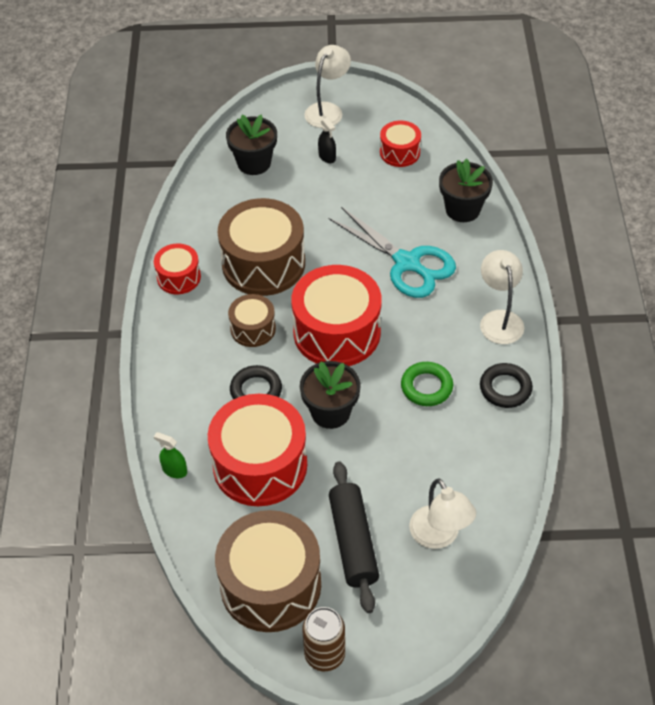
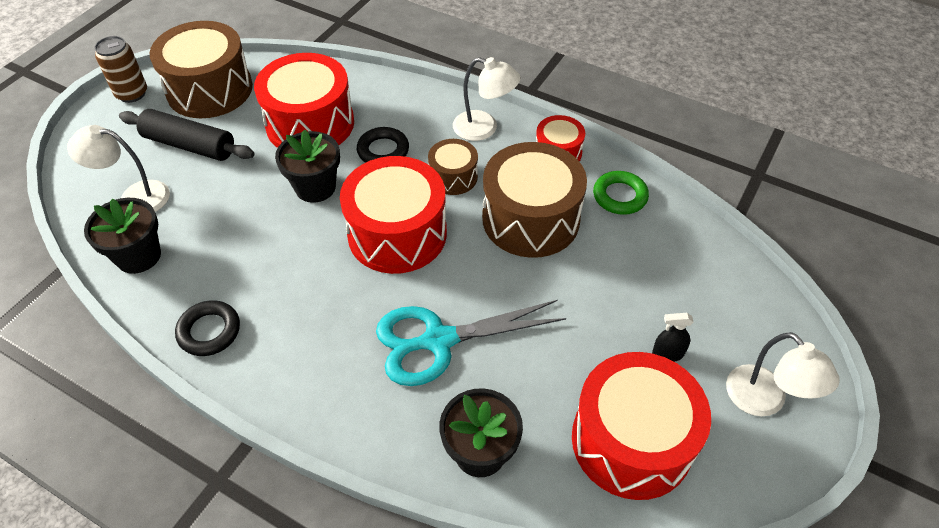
camera: 120 degrees right, 0 degrees up
green spray bottle [154,432,187,478] -> none
black flower pot [226,115,277,175] -> black flower pot moved to [84,198,161,274]
red drum [380,121,421,167] -> red drum [572,352,711,500], size x1.92
green ring [401,362,453,406] -> green ring moved to [593,171,649,215]
white lamp [480,250,524,344] -> white lamp moved to [453,57,521,141]

